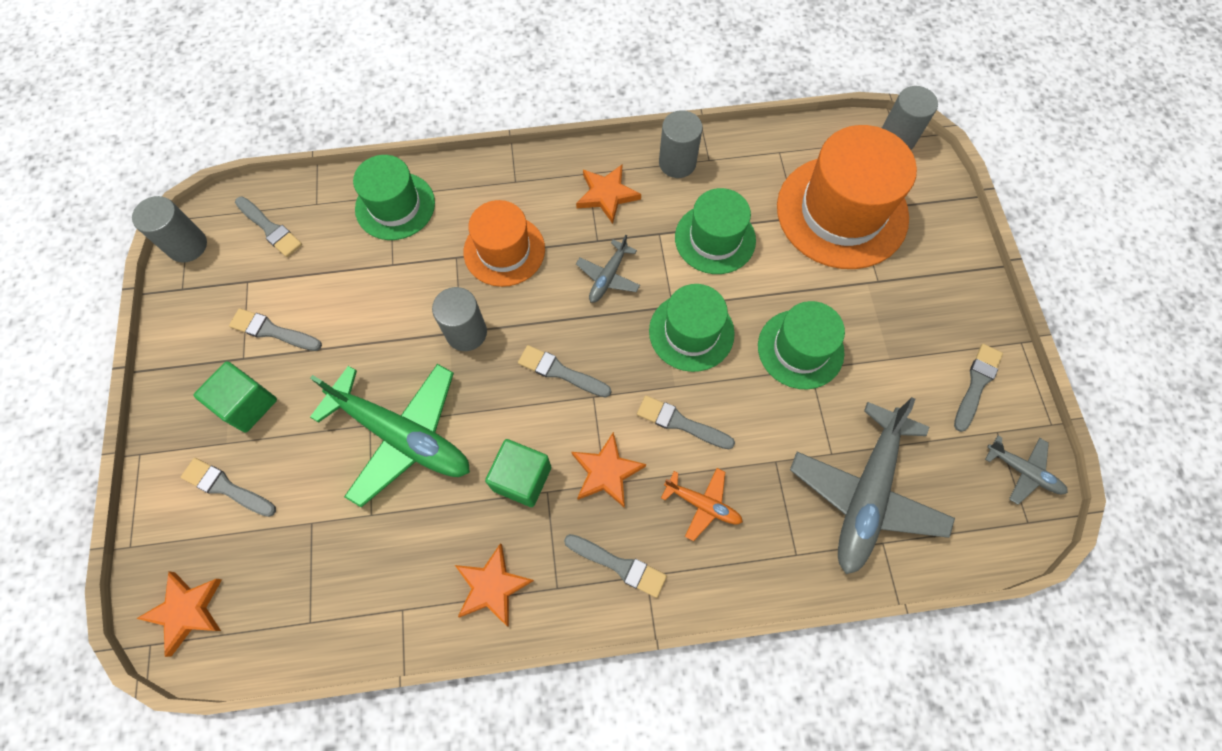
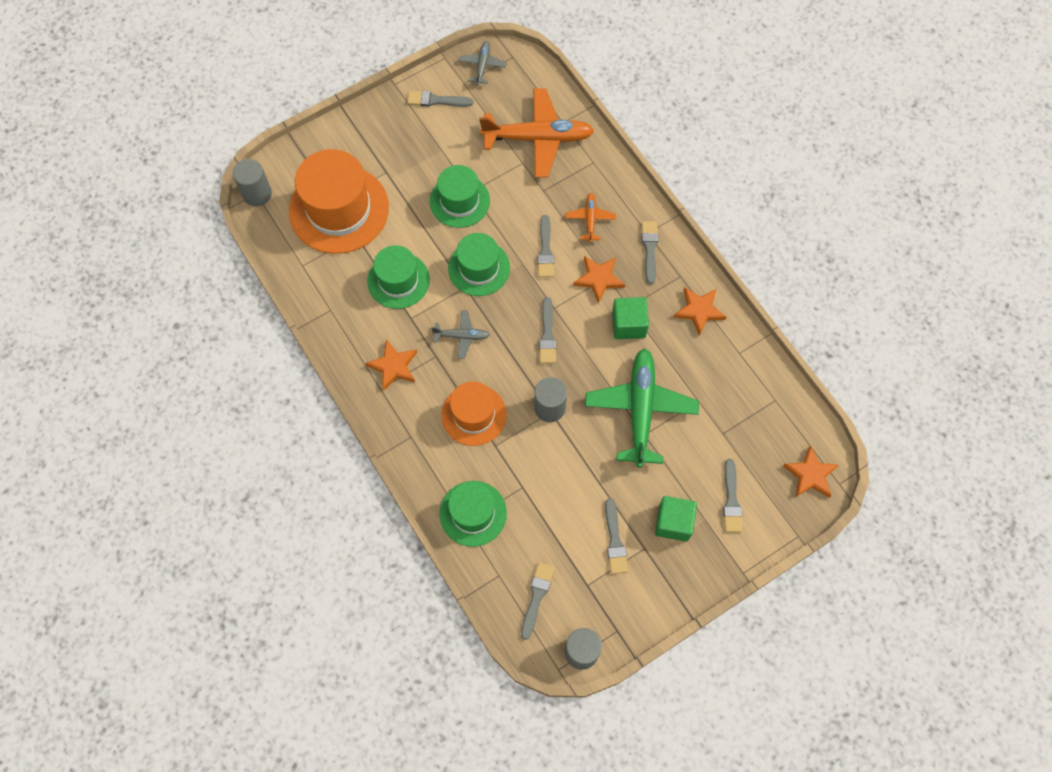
camera: 115 degrees left, 0 degrees up
grey cylinder [659,110,703,178] -> none
grey plane [790,397,955,574] -> orange plane [479,88,594,178]

